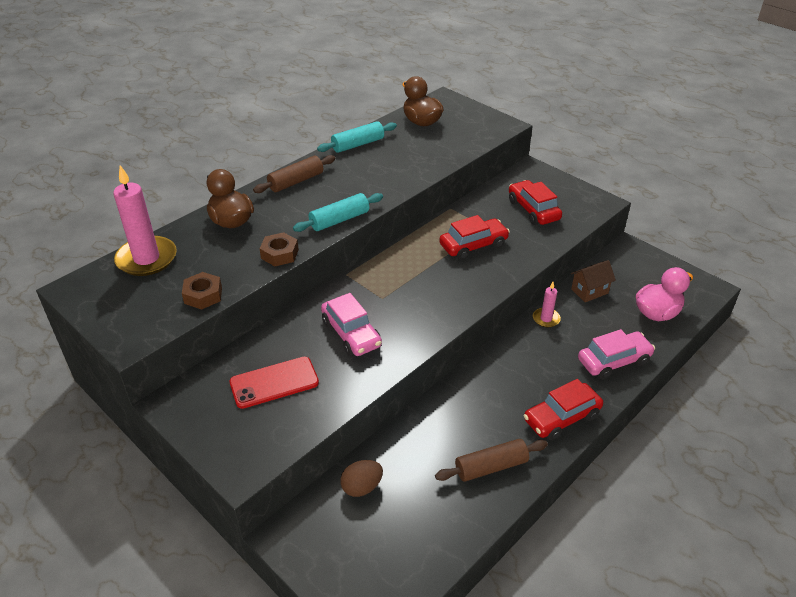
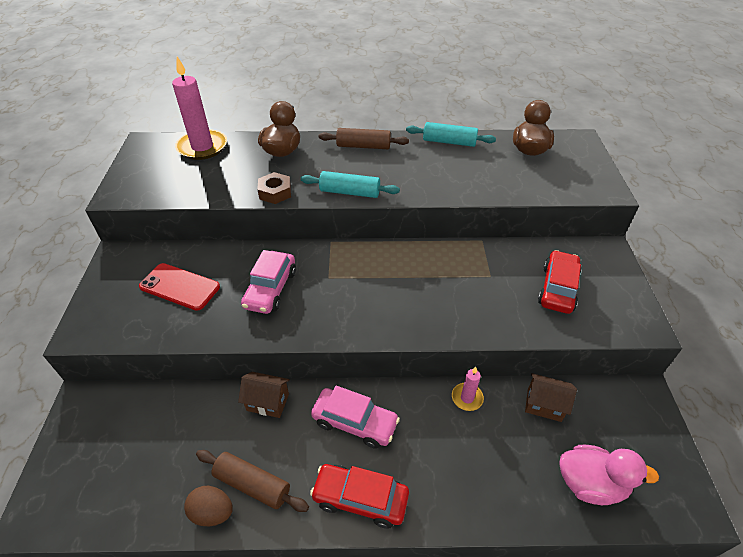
camera: 45 degrees right, 5 degrees up
brown nut [182,272,222,310] -> none
brown egg [340,460,383,497] -> brown egg moved to [184,486,233,526]
red car [439,215,510,260] -> none
pink car [578,329,655,379] -> pink car moved to [311,386,400,449]
none -> brown house [238,372,290,418]

